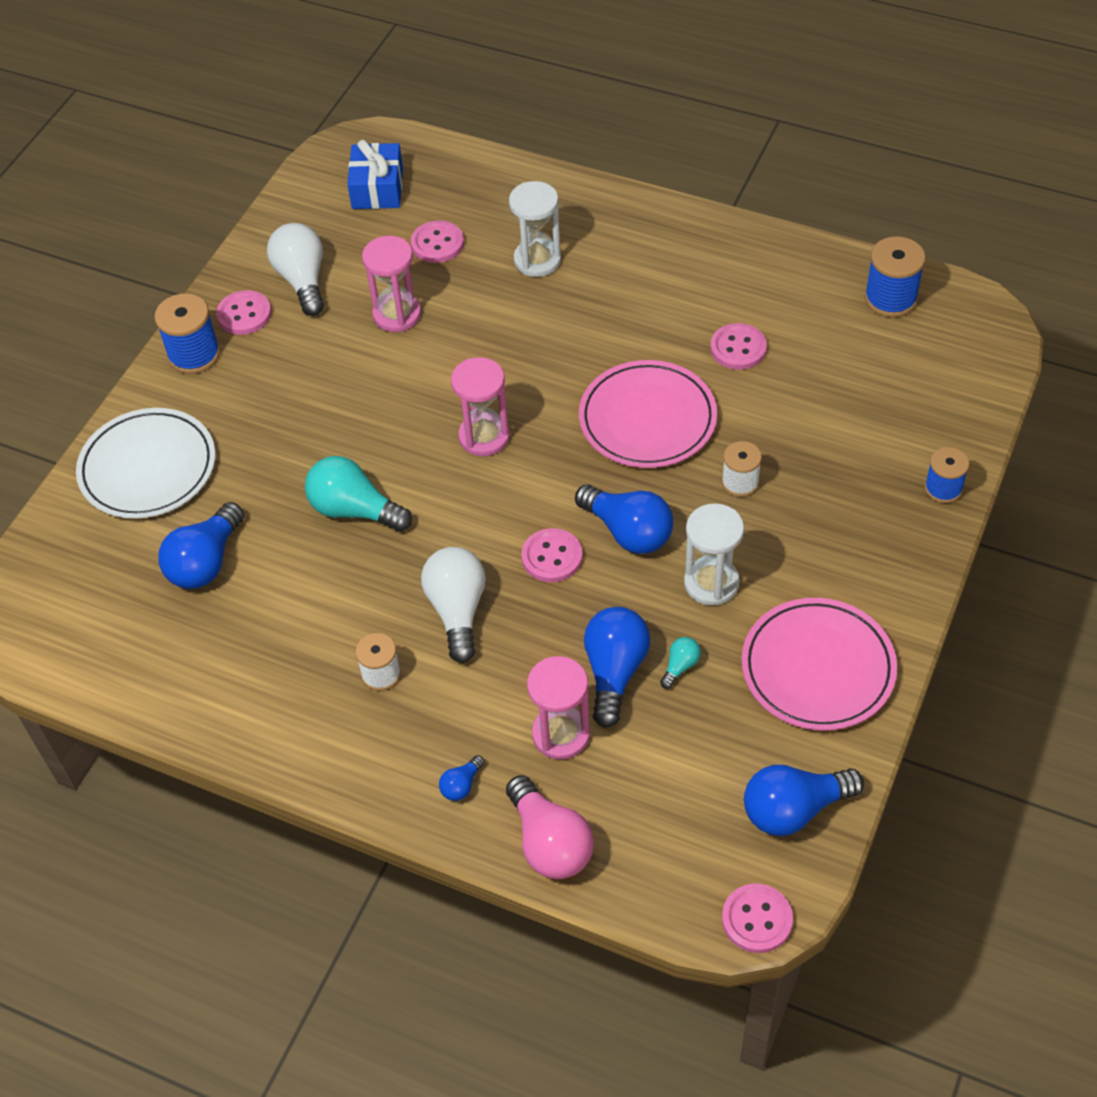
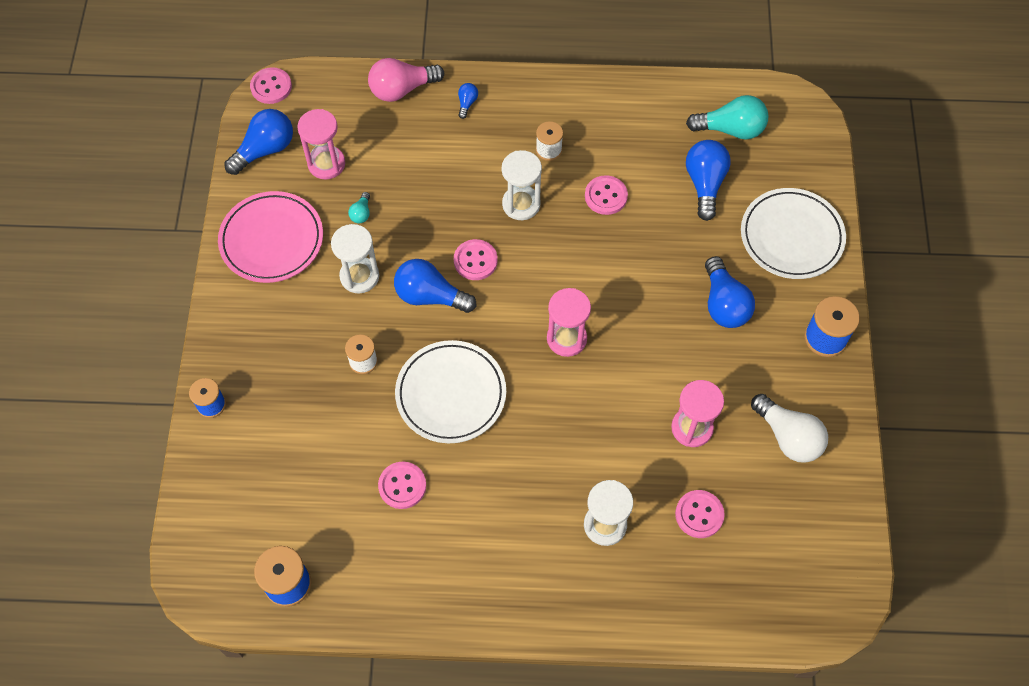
camera: 155 degrees right, 10 degrees up
pink button [216,290,271,335] -> pink button moved to [585,175,628,215]
turquoise light bulb [305,456,412,532] -> turquoise light bulb moved to [686,95,768,140]
blue gift [347,140,403,209] -> none
white light bulb [421,547,486,663] -> white hourglass [502,150,542,220]
pink light bulb [506,775,594,879] -> pink light bulb turned 60 degrees counterclockwise [368,58,444,102]
pink hourglass [527,656,590,760] -> pink hourglass moved to [297,109,345,179]
pink plate [579,360,717,468] -> white plate [395,340,506,443]
blue light bulb [584,607,650,728] -> blue light bulb moved to [705,256,755,328]

